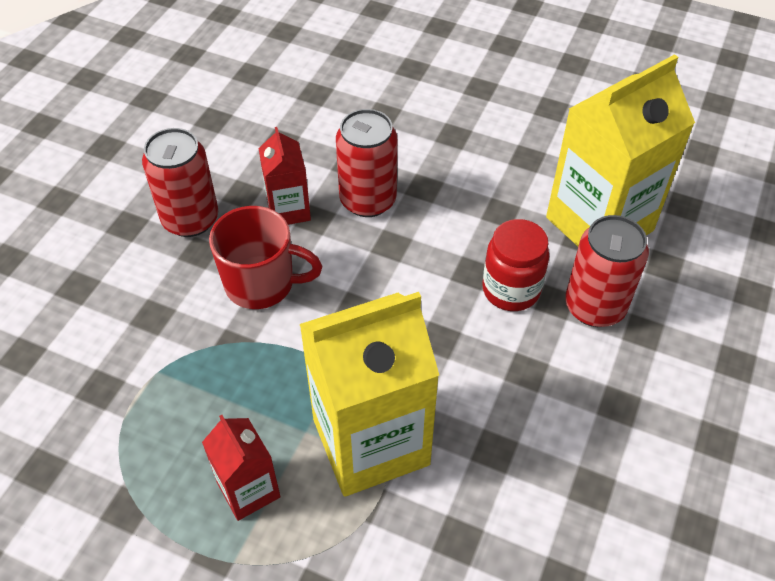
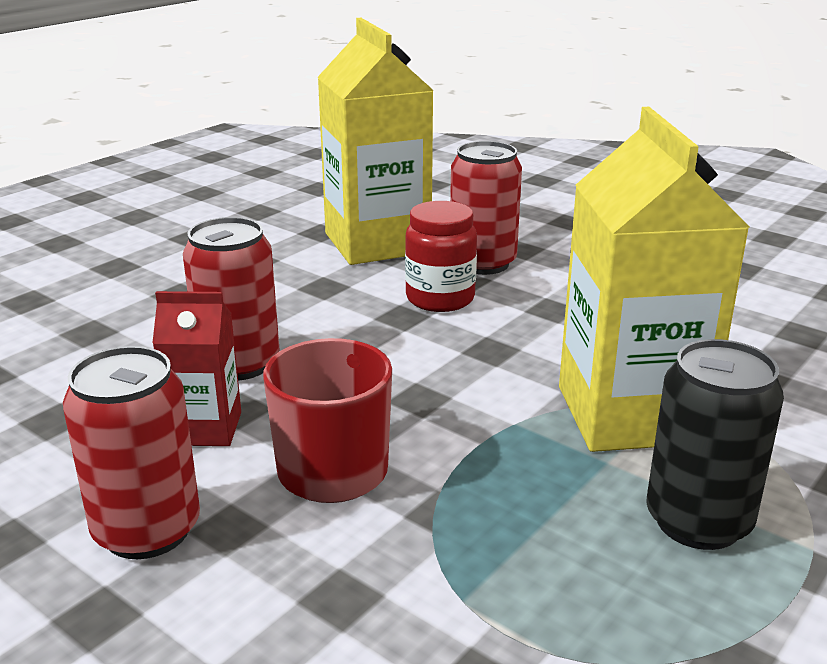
camera: 75 degrees left, 25 degrees down
red carton [202,415,281,521] -> black can [646,339,784,550]

